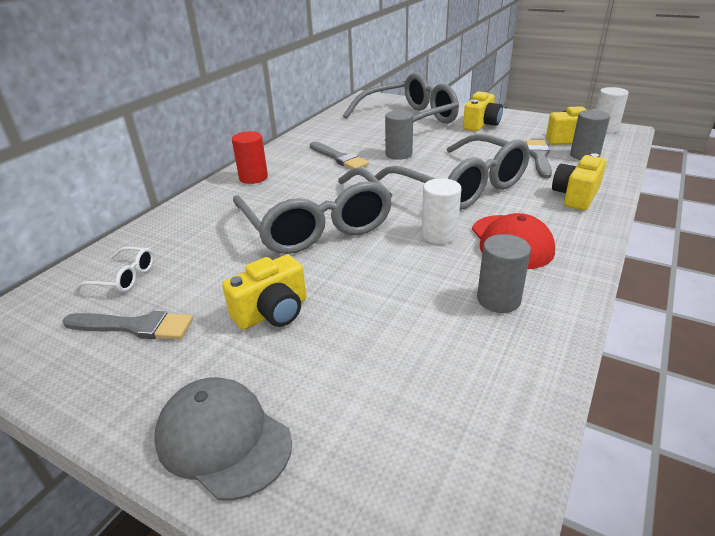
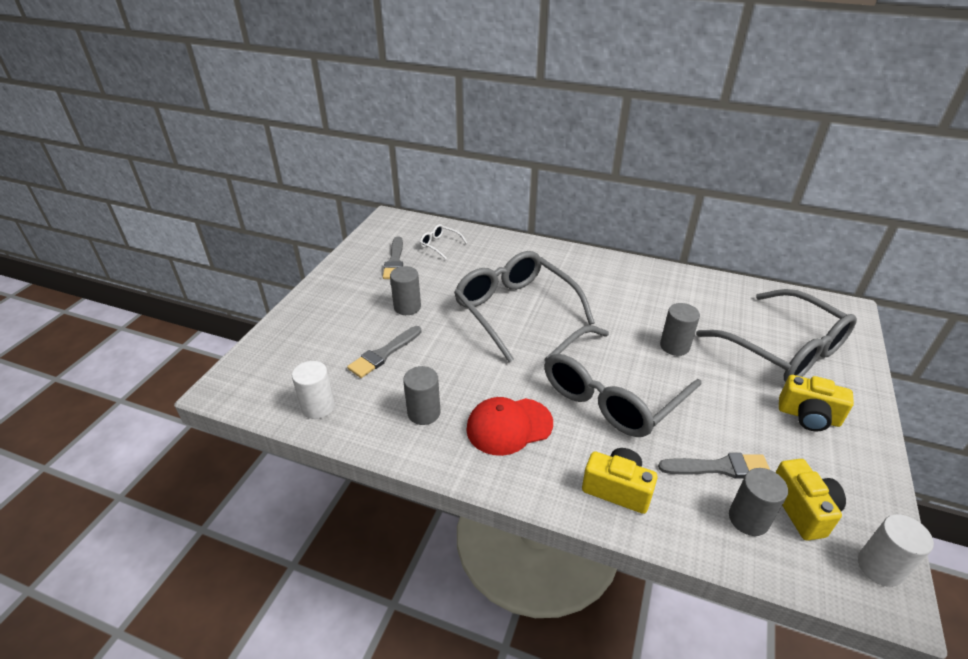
camera: 80 degrees right, 5 degrees up
white glasses [75,246,154,292] -> white glasses turned 120 degrees clockwise [420,224,468,260]
grey cap [154,377,292,500] -> none
yellow camera [222,255,306,330] -> grey cylinder [390,266,421,315]
red cylinder [232,131,268,184] -> none
grey glasses [233,168,393,254] -> grey glasses turned 90 degrees clockwise [454,251,595,363]
grey brush [310,142,369,169] -> grey brush moved to [347,326,422,378]
white cylinder [421,178,462,244] -> white cylinder moved to [292,361,335,419]

